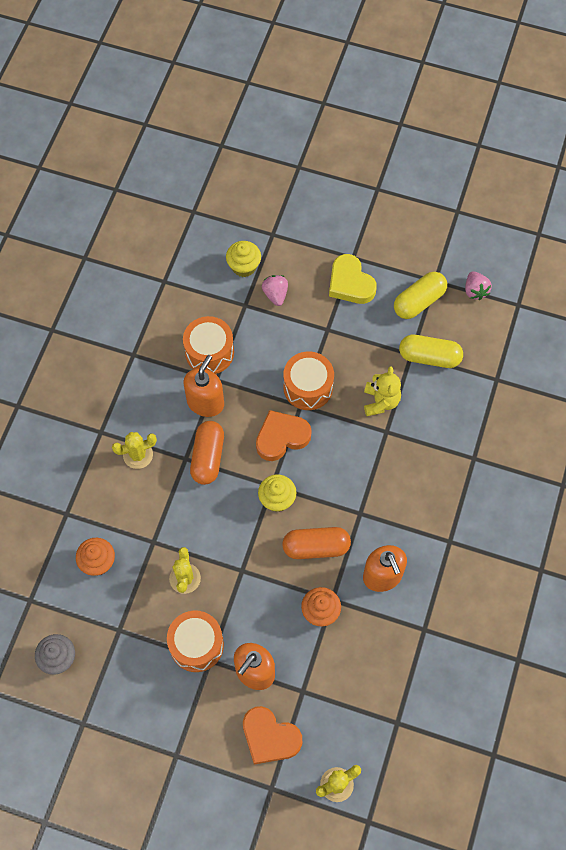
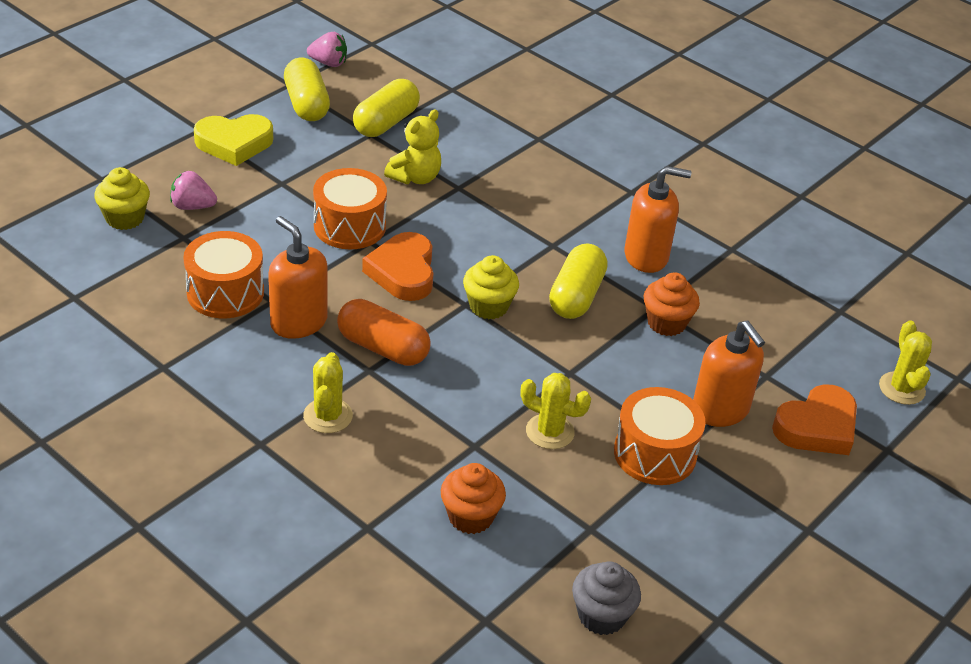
camera: 70 degrees left, 25 degrees down
orange capsule [282,527,351,559] -> yellow capsule [549,243,608,319]
yellow teddy bear [364,366,401,416] -> yellow teddy bear turned 105 degrees clockwise [384,110,441,184]

